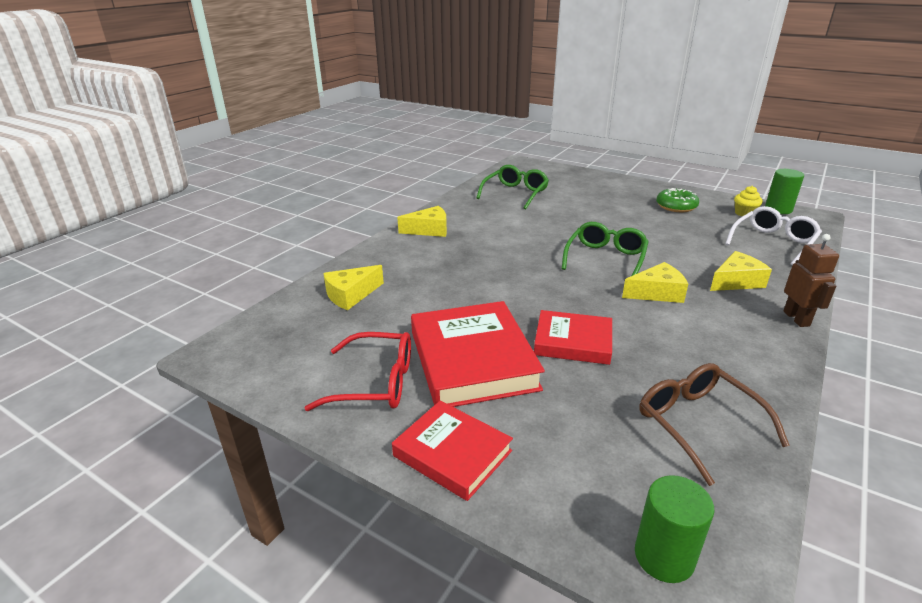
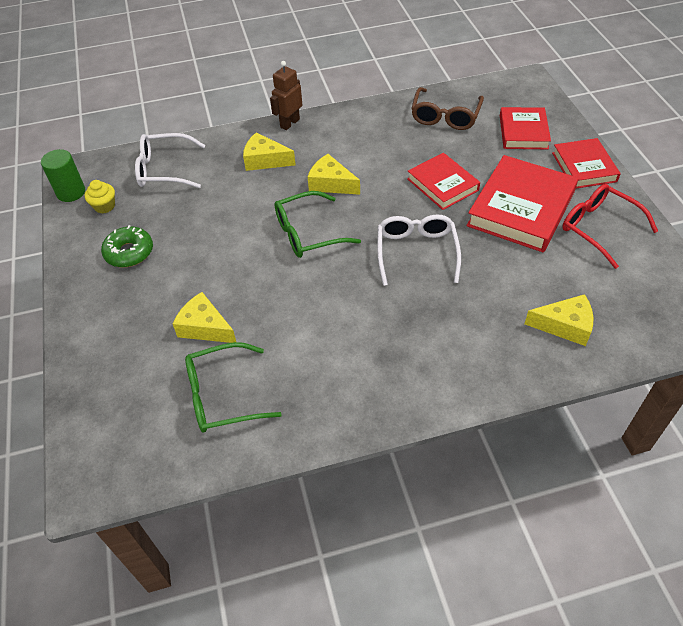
camera: 135 degrees left, 20 degrees up
yellow cheese [397,206,447,237] -> yellow cheese moved to [173,292,236,343]
green cylinder [635,475,714,583] -> none
none -> white glasses [377,215,461,286]
none -> red book [500,107,551,149]

